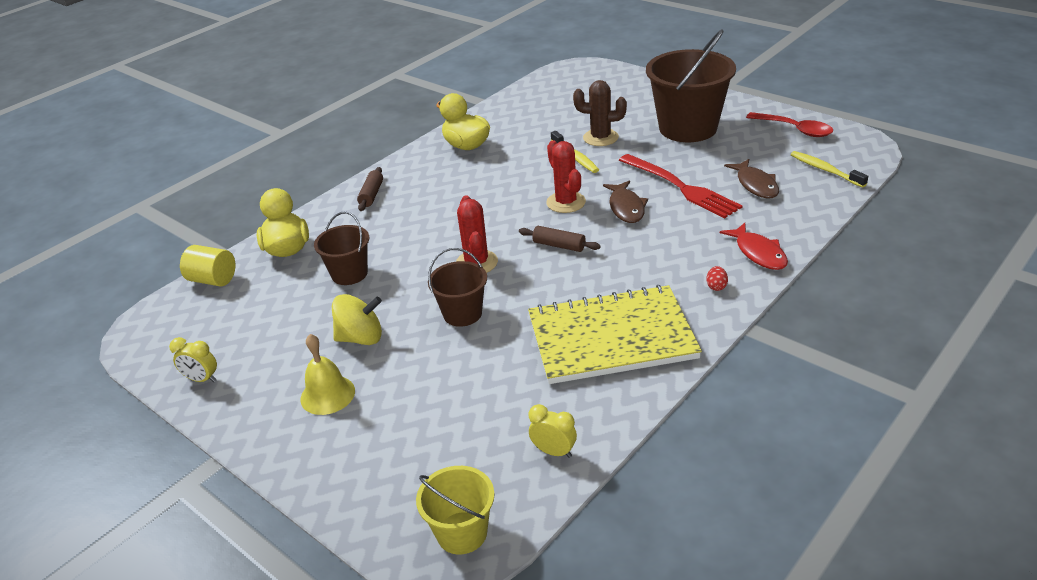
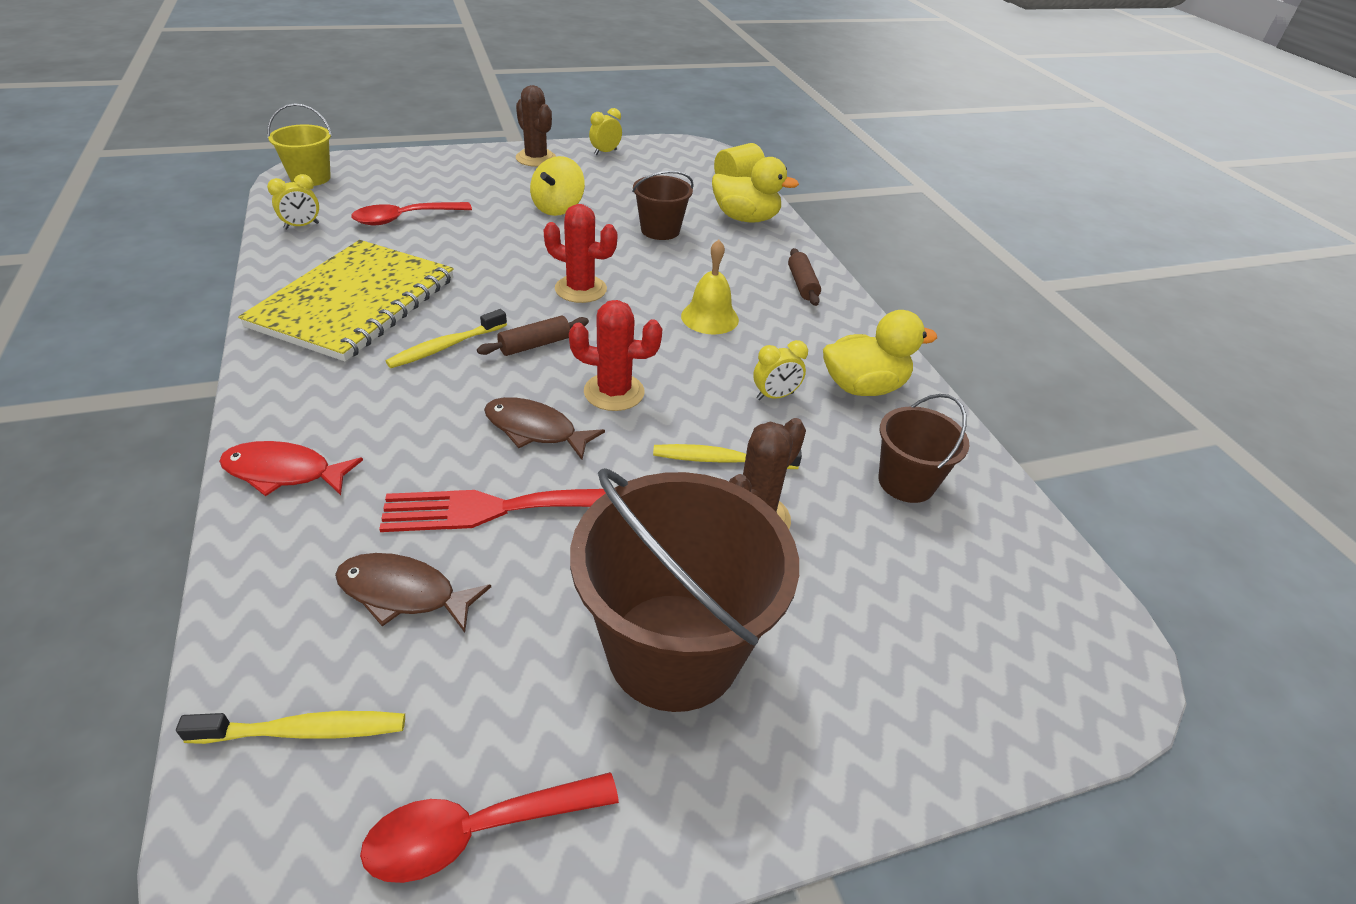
camera: 115 degrees right, 5 degrees up
yellow bell [300,334,355,415] -> yellow bell moved to [681,240,739,335]
brown rolling pin [357,167,383,211] -> brown rolling pin turned 45 degrees clockwise [788,248,821,306]
brown bucket [428,248,487,327] -> brown bucket moved to [879,394,969,503]
red egg [706,266,728,291] -> none
none -> red spoon [351,202,472,225]
none -> yellow toothbrush [386,309,507,368]
none -> brown cactus [516,85,556,167]
none -> yellow clock [753,340,808,400]

